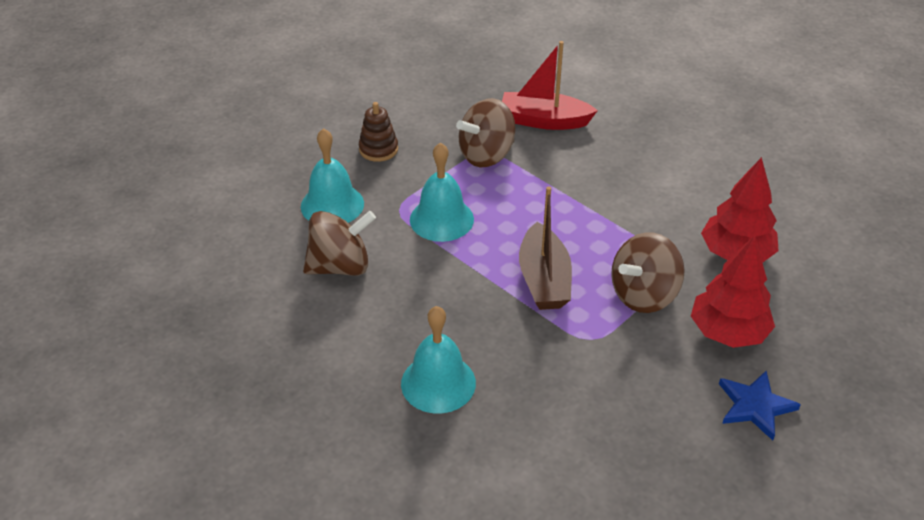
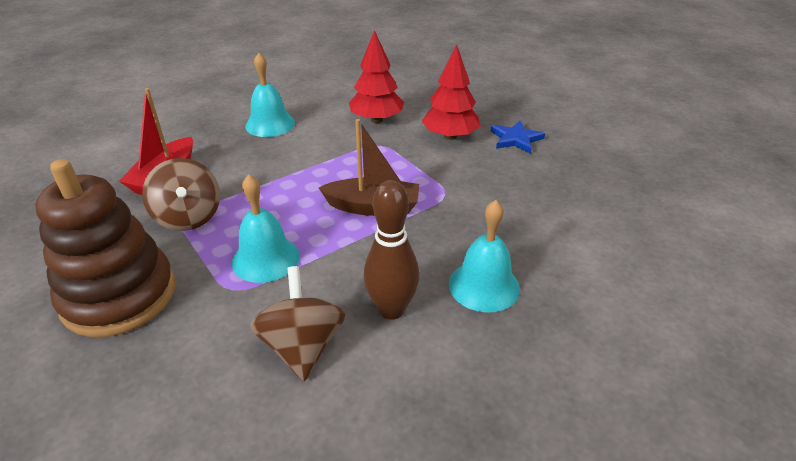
camera: 80 degrees left, 5 degrees down
turquoise bell [301,128,364,223] -> turquoise bell moved to [245,53,295,137]
brown stacking toy [359,102,398,162] -> brown stacking toy [35,159,175,337], size x2.29
brown spinning top [611,232,685,313] -> none
none -> brown bowling pin [363,180,419,320]

